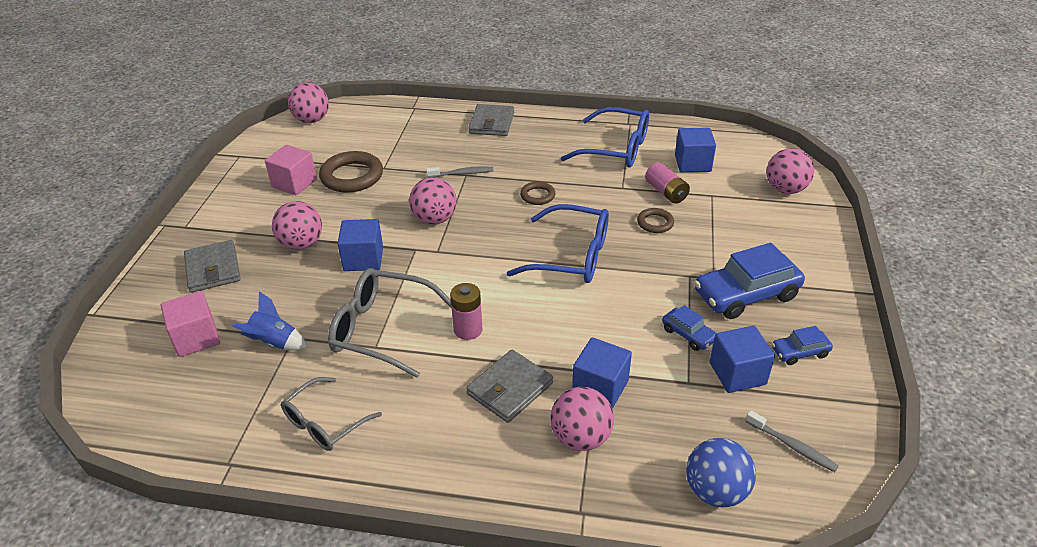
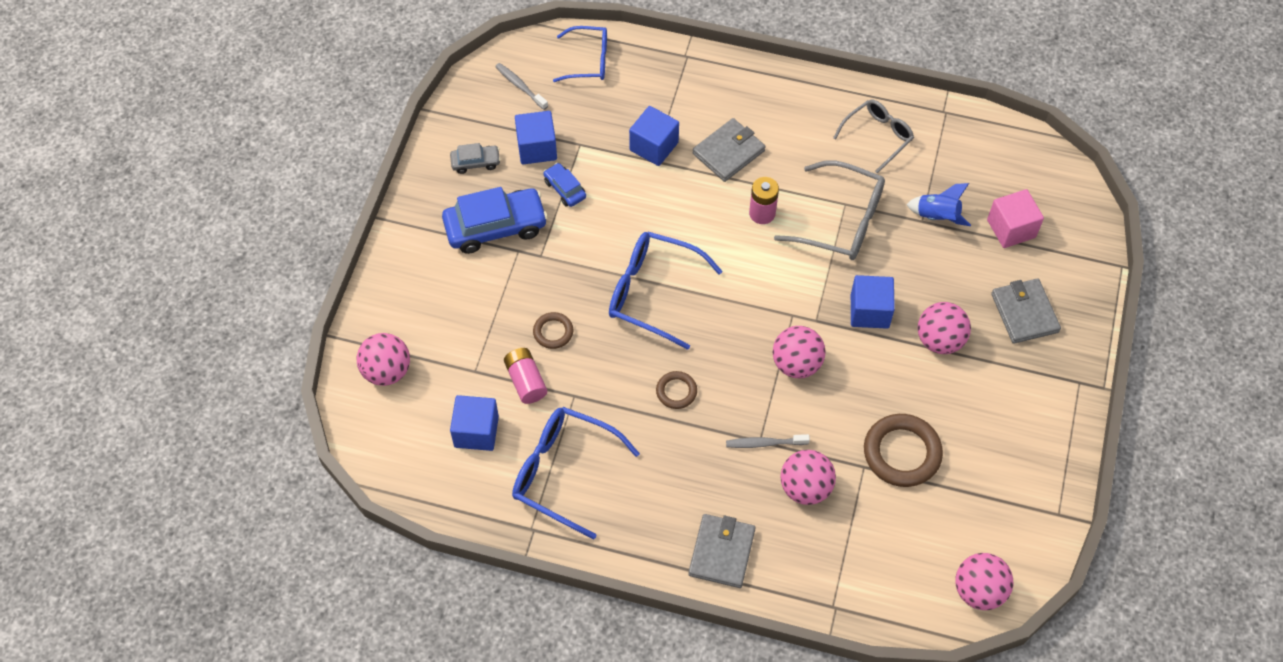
camera: 175 degrees left, 20 degrees up
pink cube [265,145,317,195] -> none
pink ball [551,387,614,451] -> pink ball moved to [780,450,836,505]
blue ball [686,438,756,508] -> blue glasses [553,26,607,82]
blue car [772,326,833,365] -> grey car [450,143,501,174]

